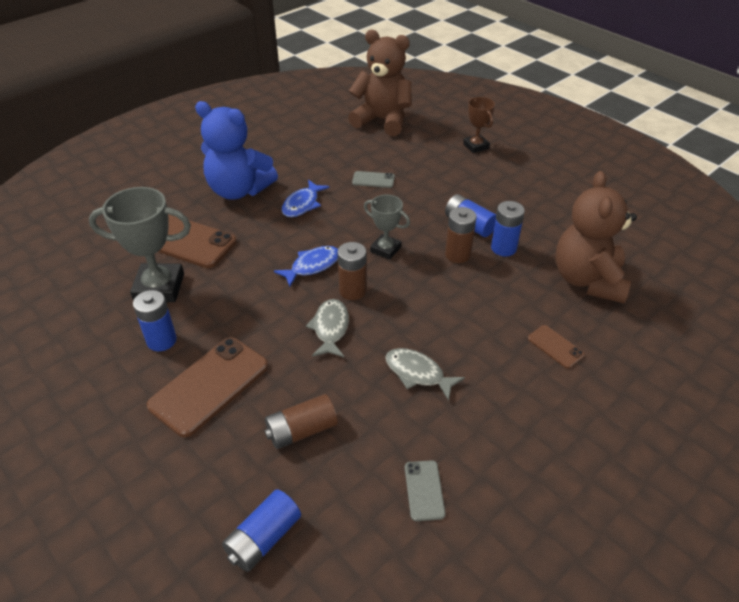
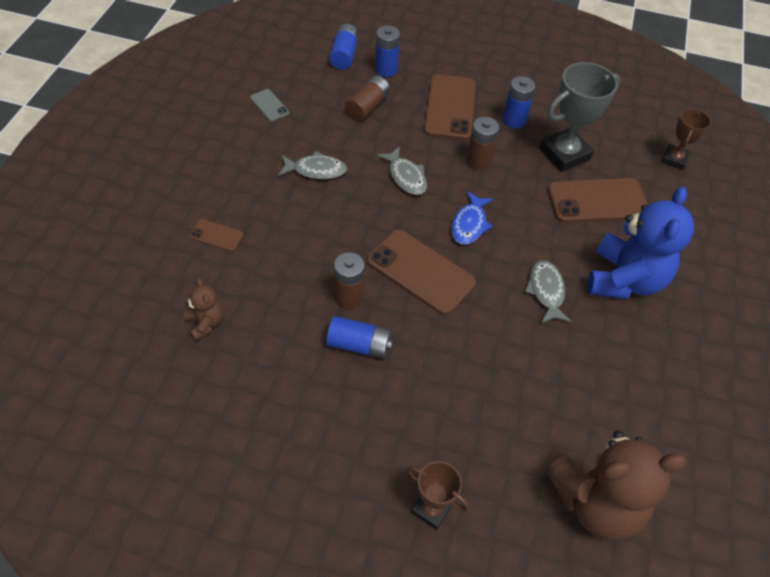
camera: 145 degrees right, 10 degrees up
blue teddy bear [195,101,278,200] -> blue teddy bear turned 120 degrees clockwise [587,186,694,299]
blue fish [282,180,330,217] -> grey fish [524,260,571,323]
brown battery [337,242,367,300] -> brown battery moved to [466,117,499,170]
grey phone [352,171,395,188] -> none
grey trophy [364,195,410,260] -> brown phone [367,230,476,315]
blue battery [491,201,525,257] -> blue battery moved to [375,26,400,77]
brown teddy bear [555,171,637,303] -> brown teddy bear [184,278,223,341], size x0.46
none -> brown trophy [662,108,711,170]

